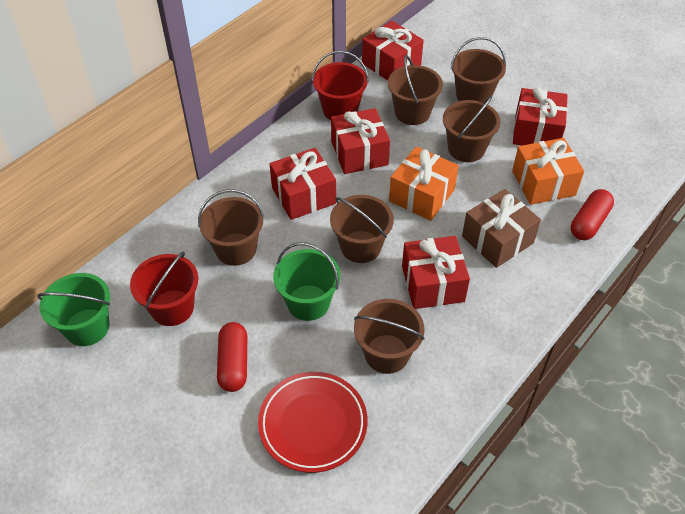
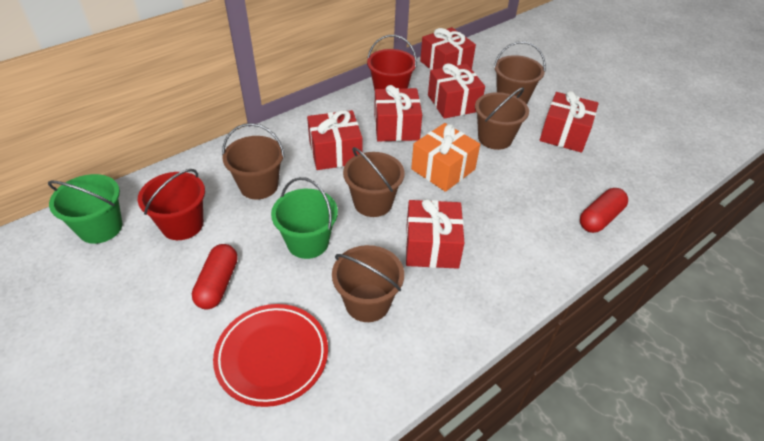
camera: 10 degrees right, 5 degrees down
brown bucket [388,55,443,125] -> red gift [428,63,485,119]
brown gift [462,189,541,268] -> none
orange gift [512,138,584,205] -> none

